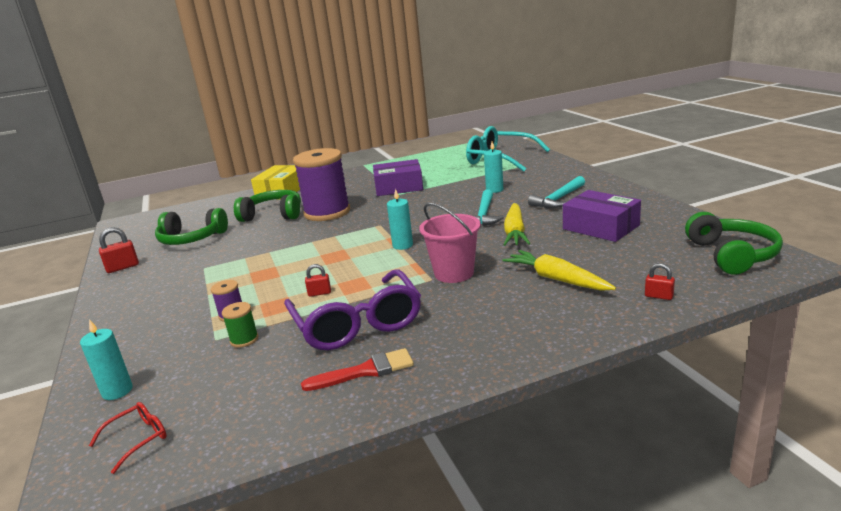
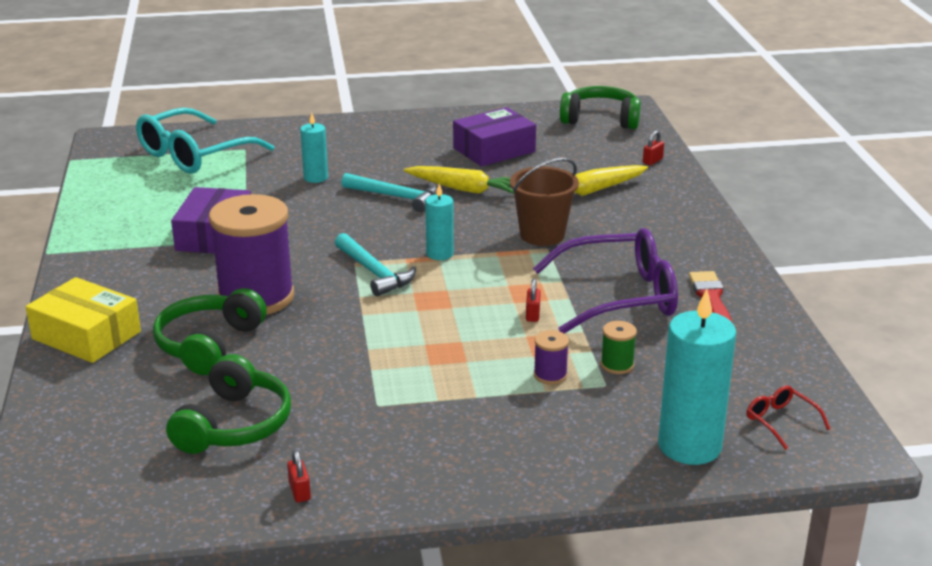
camera: 80 degrees left, 5 degrees up
turquoise candle [80,319,133,400] -> turquoise candle [658,289,736,465], size x1.84
red padlock [99,227,139,273] -> red padlock [287,450,311,502], size x0.64
pink bucket [419,203,481,283] -> brown bucket [510,158,579,246]
turquoise hammer [528,176,585,208] -> turquoise hammer moved to [335,233,416,296]

